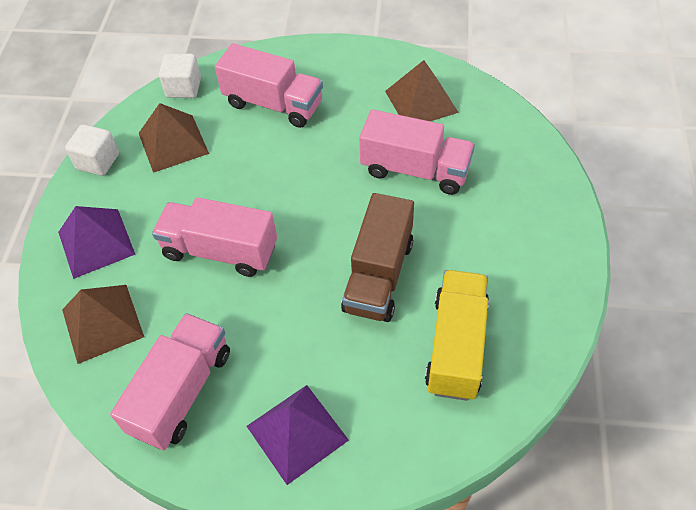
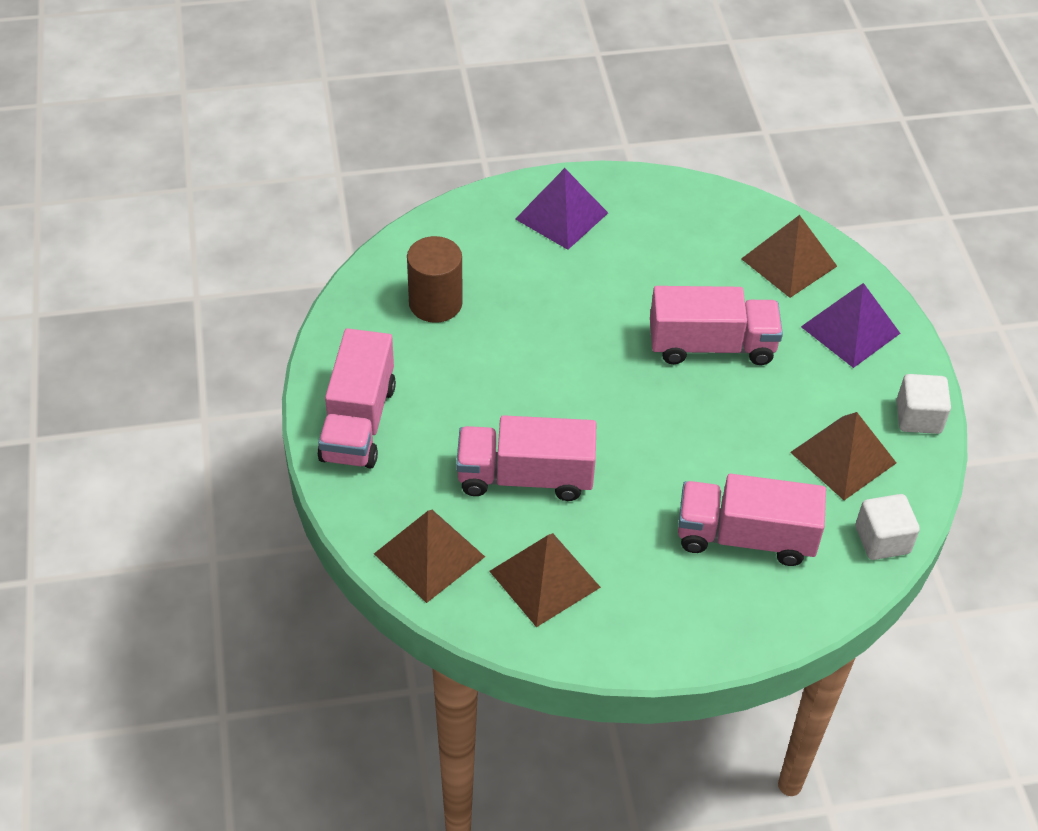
camera: 160 degrees right, 5 degrees down
pink truck [110,313,230,450] -> pink truck moved to [317,328,396,469]
brown truck [341,193,414,322] -> none
yellow truck [425,270,489,401] -> brown cylinder [407,236,463,323]
none -> brown pyramid [374,510,485,603]

